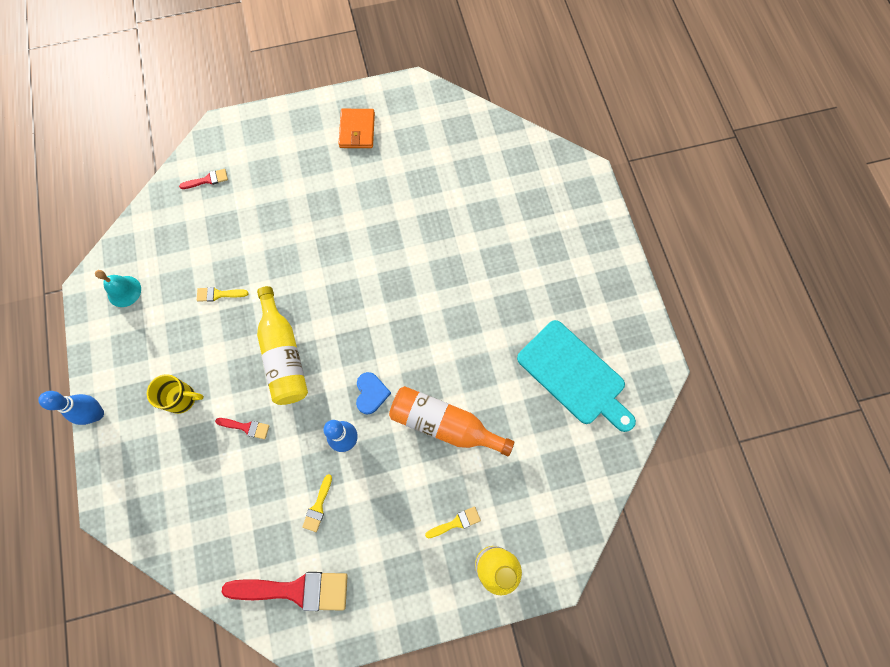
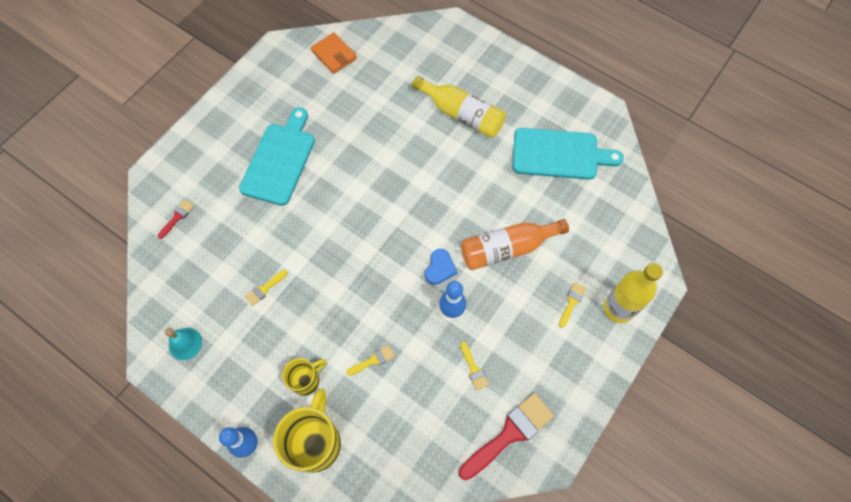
camera: 40 degrees left, 5 degrees down
red brush [215,418,270,439] -> yellow brush [346,345,395,376]
yellow bottle [257,286,308,405] -> yellow bottle moved to [412,76,506,138]
orange wallet [339,109,375,148] -> orange wallet moved to [311,32,357,74]
blue heart [356,372,391,415] -> blue heart turned 60 degrees clockwise [425,249,457,285]
none -> turquoise cutting board [239,107,315,206]
none -> yellow mug [273,389,341,473]

